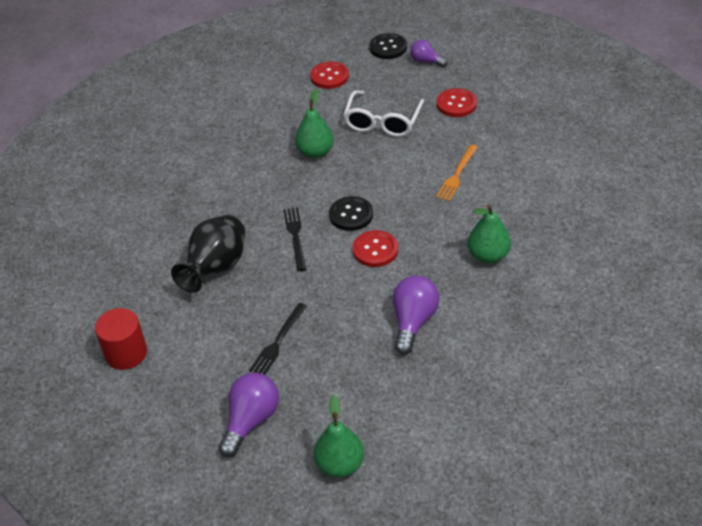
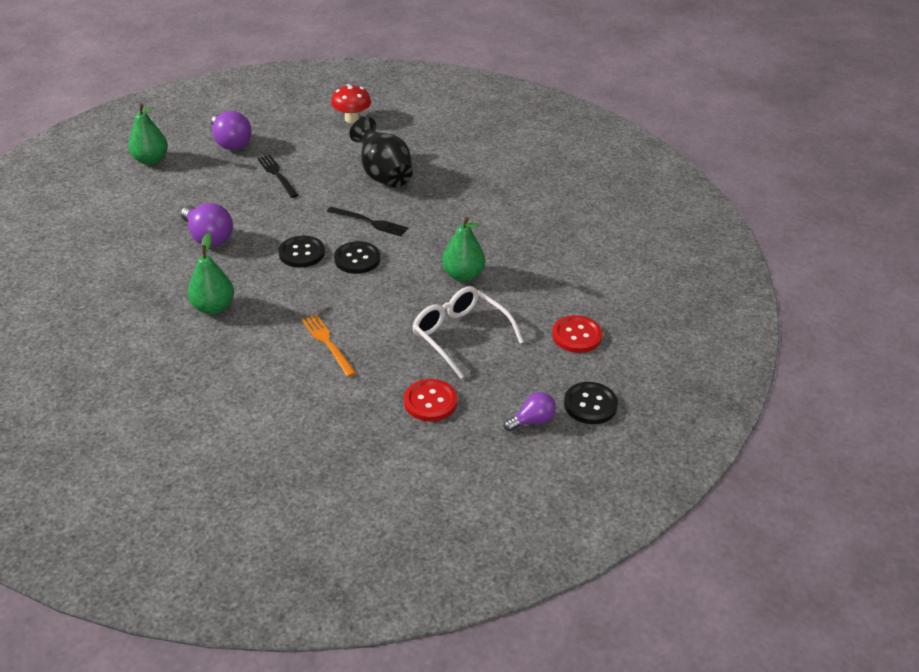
camera: 120 degrees right, 5 degrees down
red cylinder [95,308,147,370] -> red mushroom [331,84,371,123]
red button [353,230,398,267] -> black button [278,236,325,268]

